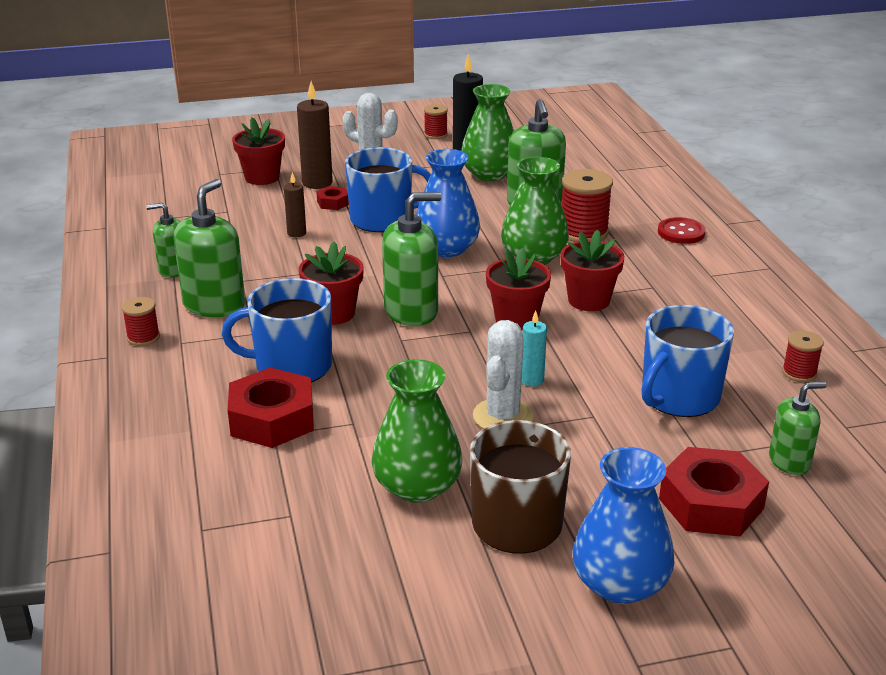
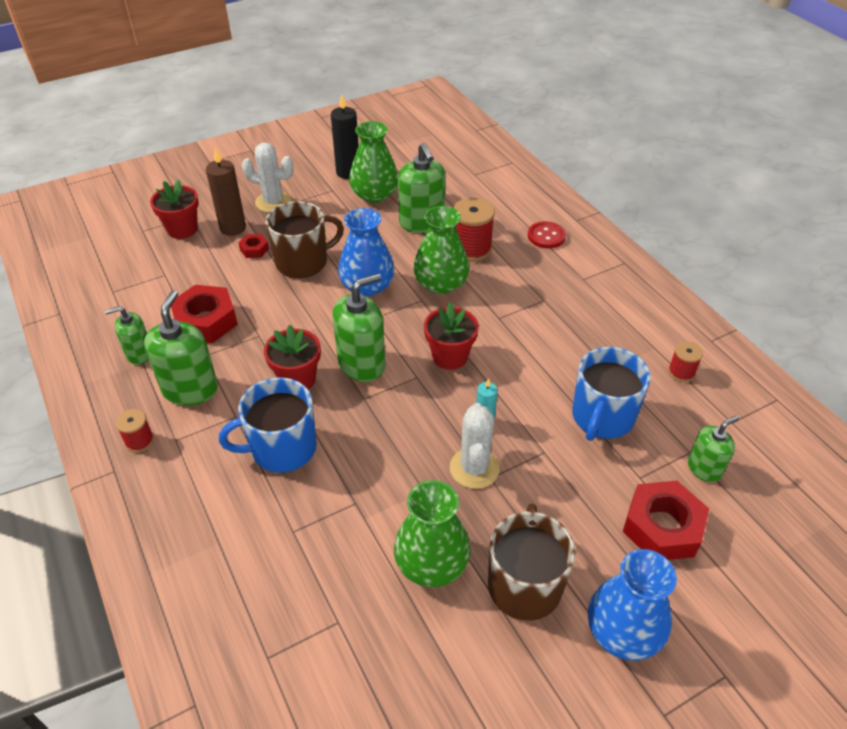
camera: 15 degrees left, 15 degrees up
red nut [228,367,314,448] -> red nut moved to [171,285,238,343]
brown candle [284,172,306,237] -> none
blue mug [345,147,431,232] -> brown mug [266,201,344,278]
red spool [424,104,448,139] -> none
red flower pot [560,230,625,311] -> none

